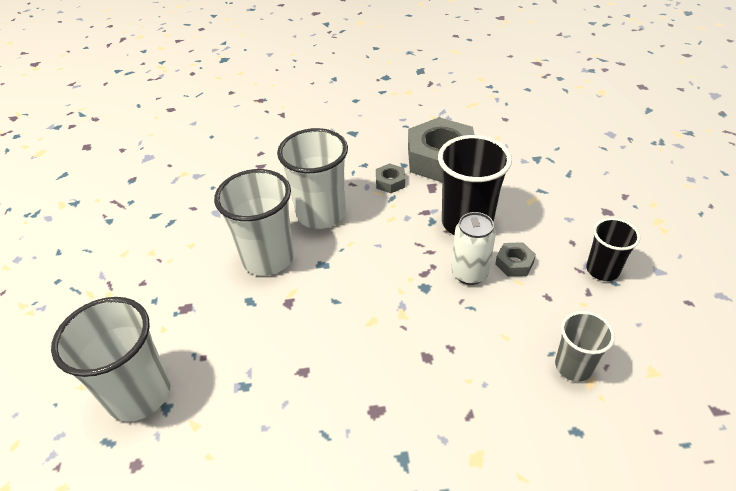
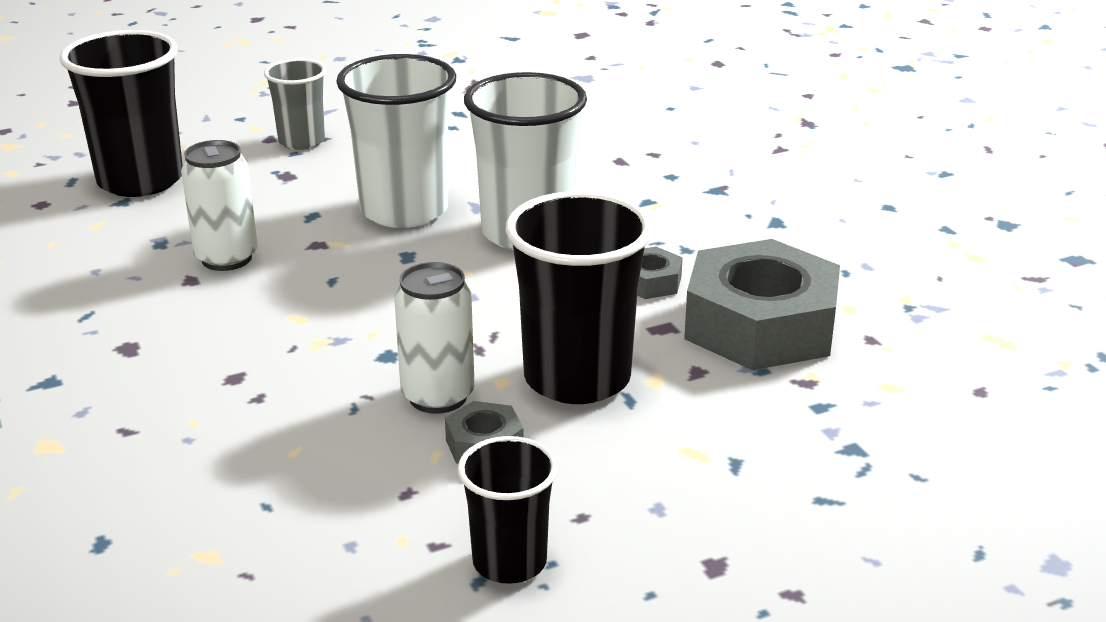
camera: 70 degrees right, 15 degrees down
white cup [51,297,171,422] -> black cup [59,30,183,197]
grey cup [555,311,615,382] -> grey cup moved to [264,59,326,150]
none -> white can [181,140,258,271]

